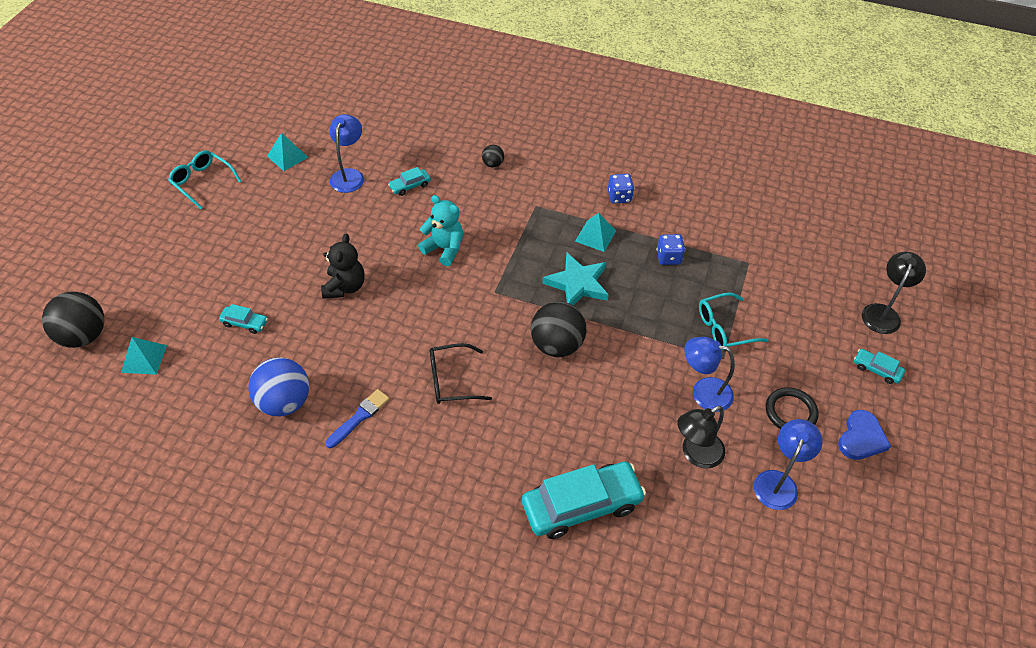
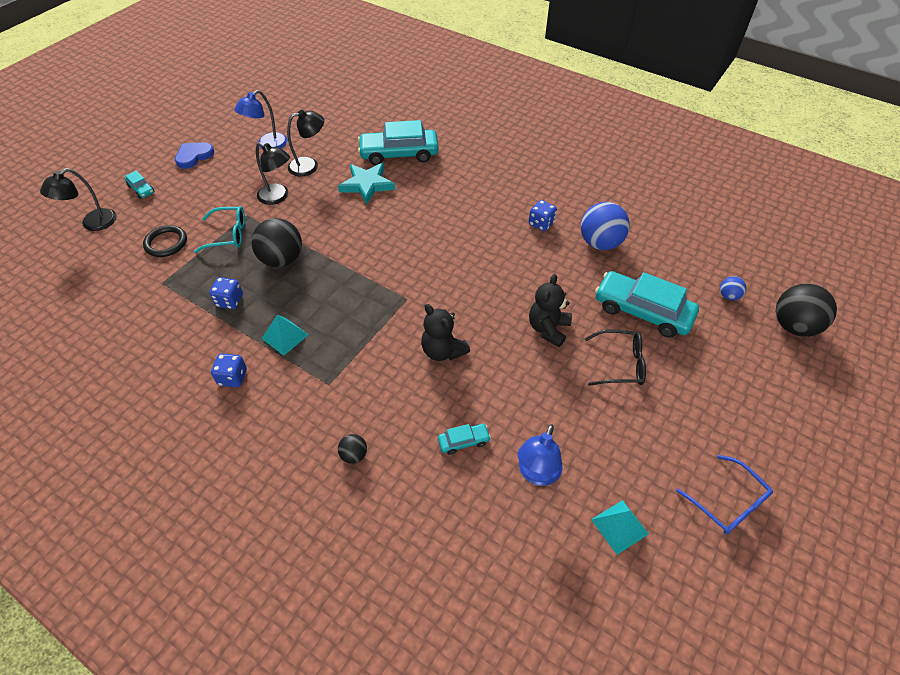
camera: 165 degrees left, 0 degrees up
turquoise pyramid [121,337,167,375] -> blue ball [720,276,746,300]
turquoise glasses [168,150,242,209] -> blue glasses [676,455,773,534]
turquoise car [219,304,268,334] -> turquoise car [595,271,699,337], size x2.21
blue brush [325,389,389,448] -> blue dice [529,200,557,231]
turquoise teddy bear [418,195,463,266] -> black teddy bear [421,304,470,361]
black glasses [430,343,492,404] -> black glasses moved to [585,329,646,386]
black ball [531,301,586,357] -> black ball moved to [251,218,302,267]
turquoise star [543,253,609,305] -> turquoise star moved to [338,163,395,204]
blue lamp [684,337,735,412] -> black lamp [256,142,290,205]
black ring [766,387,818,429] -> black ring moved to [143,225,187,257]

